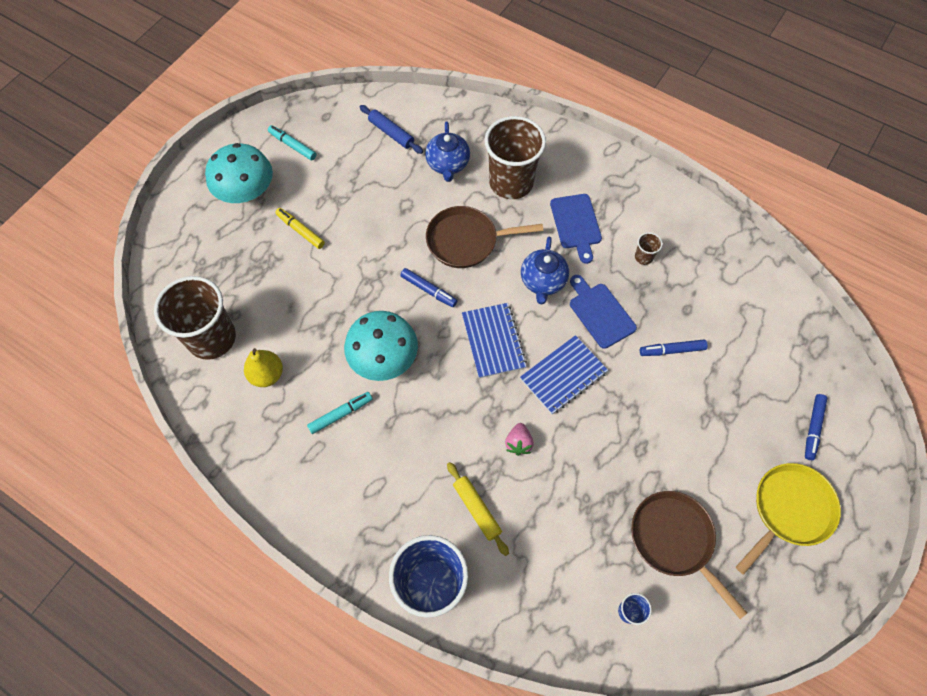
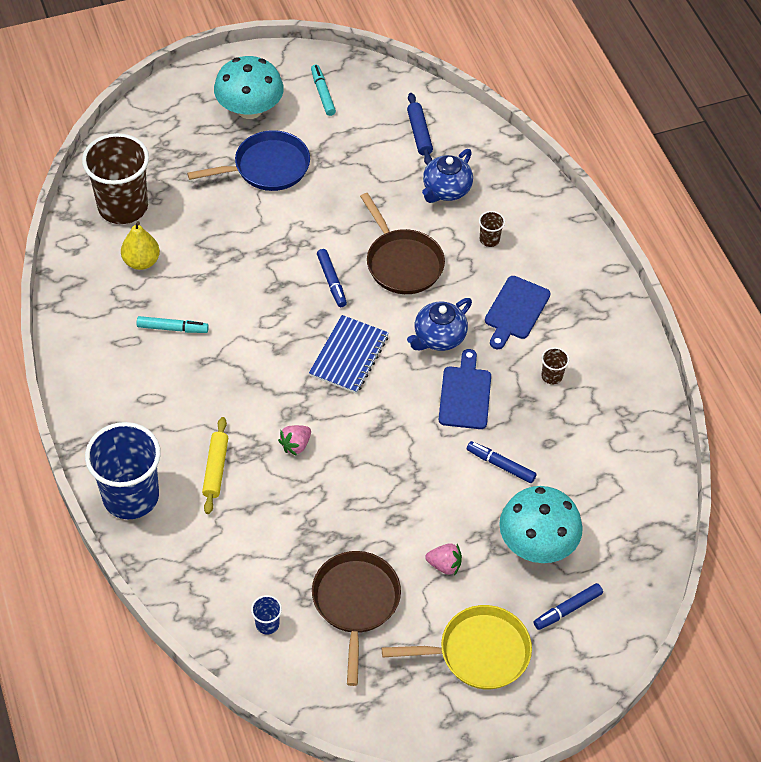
camera: 35 degrees right, 10 degrees down
yellow marker [275,208,325,249] -> blue pan [187,130,310,191]
turquoise mushroom [344,311,418,381] -> turquoise mushroom moved to [499,486,583,563]
brown pan [426,206,543,268] -> brown pan turned 150 degrees counterclockwise [360,193,445,294]
brown cup [485,116,546,199] -> brown cup [479,211,505,247], size x0.40
blue notebook [520,335,608,414] -> none
none -> pink strawberry [425,543,462,576]

